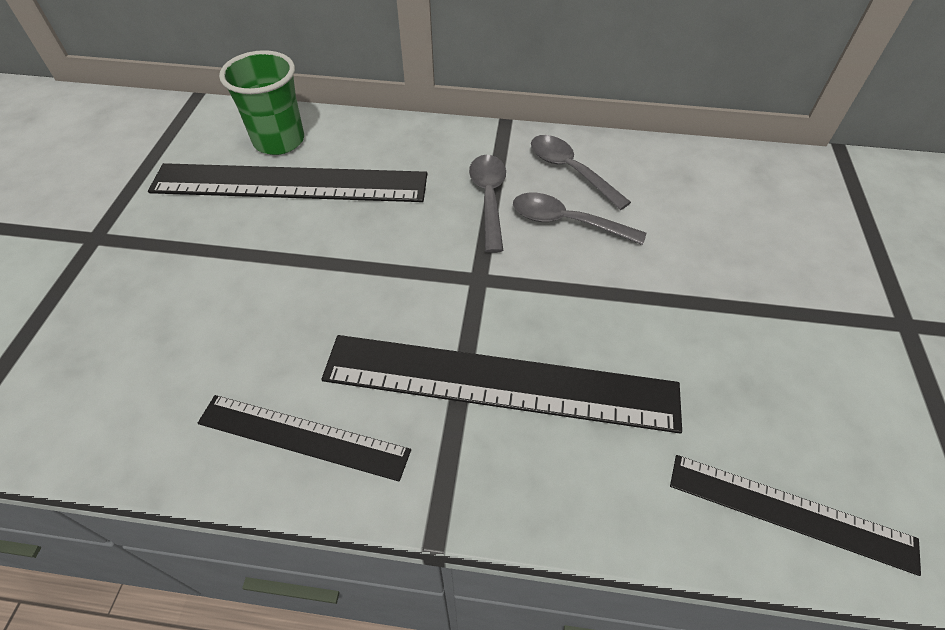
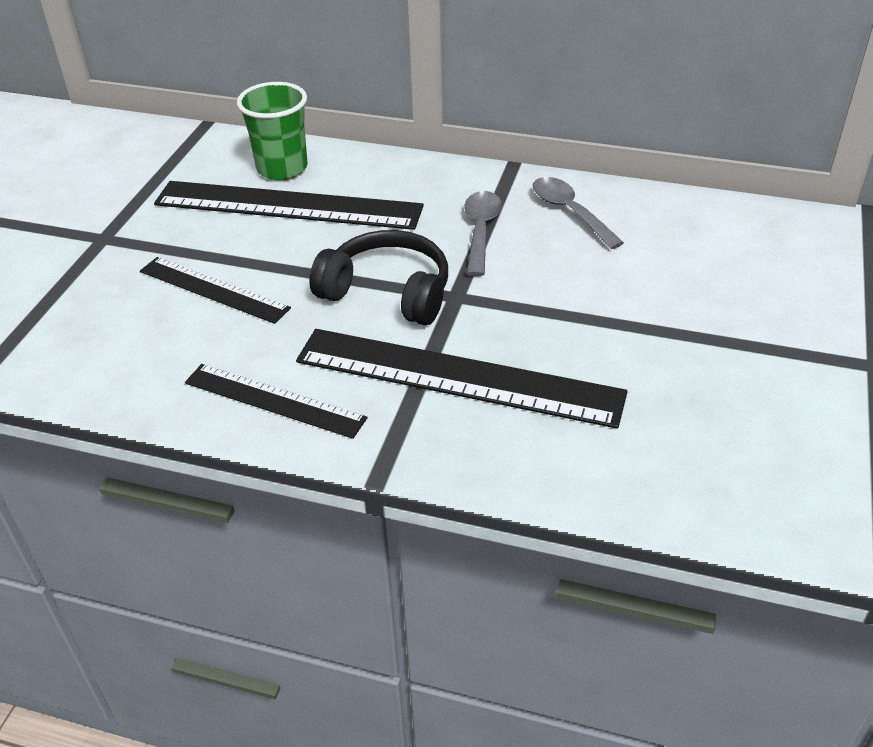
camera: 10 degrees right, 10 degrees down
grey spoon [513,193,646,245] -> none
black ruler [670,455,921,576] -> black ruler moved to [140,257,291,324]
none -> black headphones [309,230,448,325]

